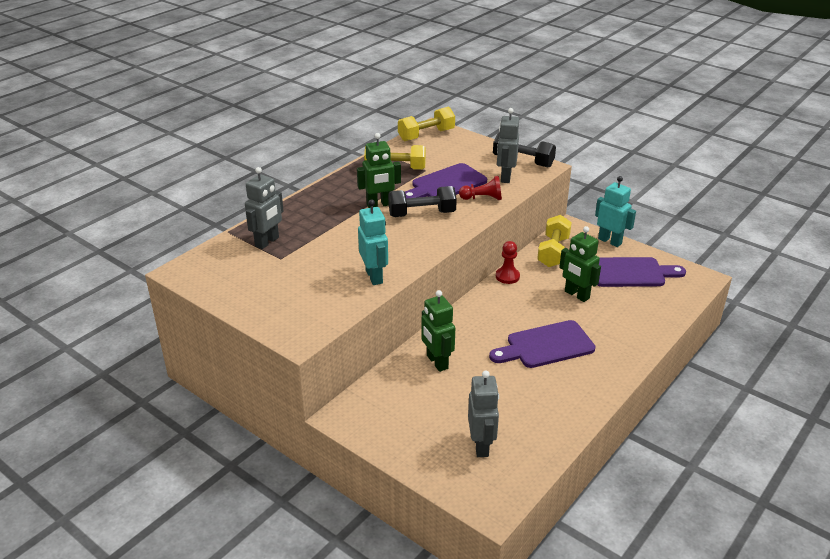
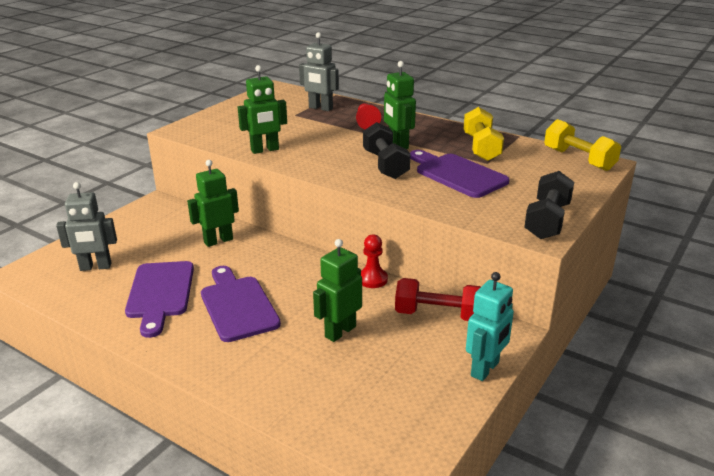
camera: 85 degrees right, 5 degrees down
turquoise robot [358,199,388,285] -> green robot [238,65,287,154]
red pawn [459,176,502,200] -> red pawn moved to [356,103,381,129]
grey robot [497,108,519,183] -> none
yellow dumbbell [537,215,572,267] -> red dumbbell [395,278,481,321]
purple cutting board [597,257,686,287] -> purple cutting board moved to [125,261,194,338]

